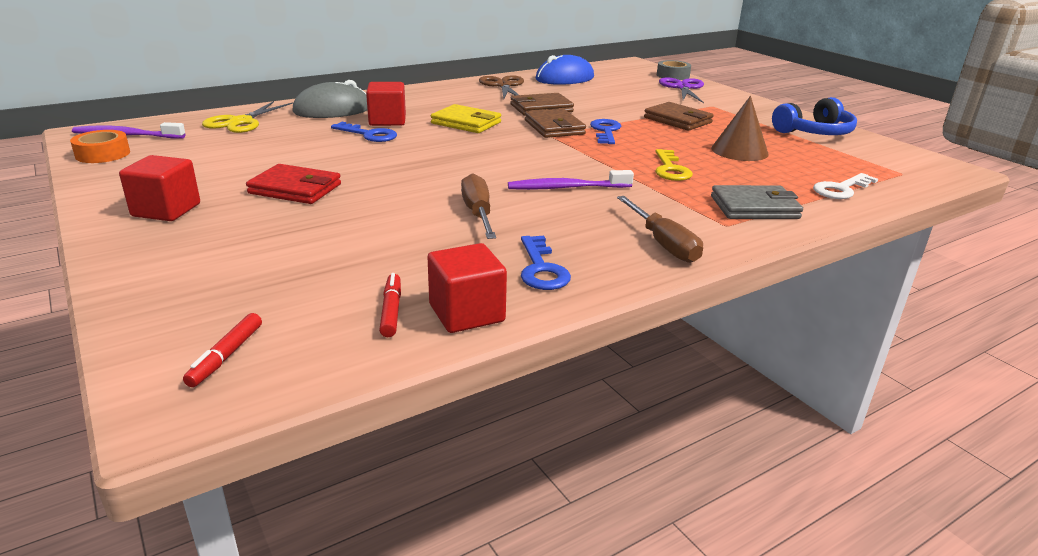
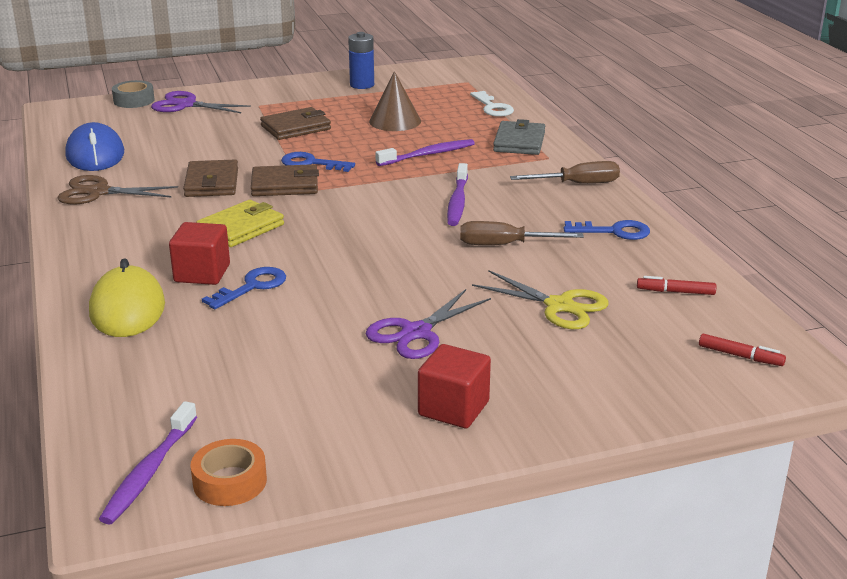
camera: 75 degrees left, 0 degrees up
yellow scissors [202,101,293,133] -> yellow scissors moved to [472,270,609,329]
red wallet [246,164,341,204] -> purple scissors [366,289,491,359]
grey mouse [292,80,367,118] -> yellow mouse [89,258,165,337]
red cube [427,243,507,333] -> none
yellow key [655,149,693,181] -> purple toothbrush [375,139,475,166]
blue headphones [772,97,857,135] -> blue battery [348,32,374,89]

